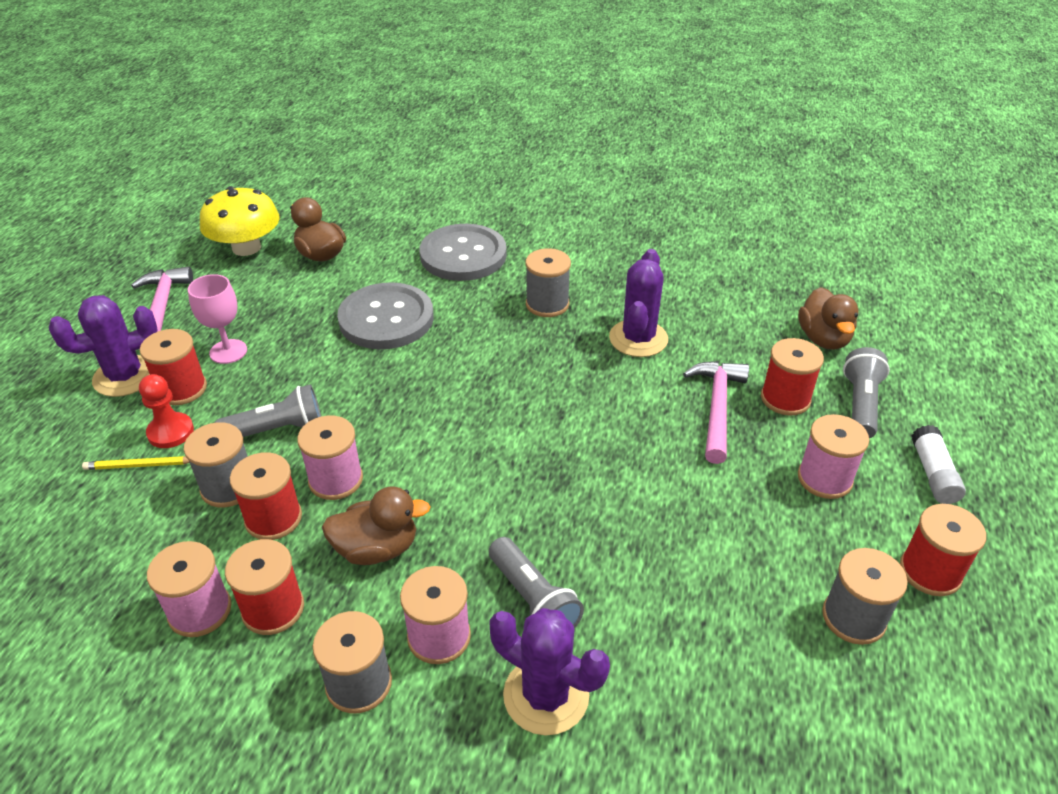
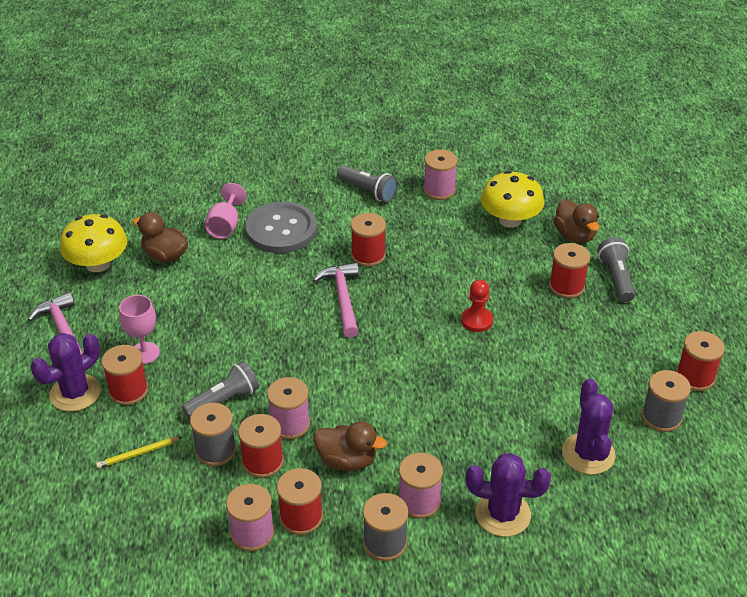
camera: 20 degrees left, 0 degrees up
red pawn [139,374,194,448] -> red pawn moved to [461,280,493,332]
brown duck [322,487,430,565] -> brown duck turned 45 degrees clockwise [313,421,387,471]
grey button [337,282,434,349] -> none
grey flashlight [489,537,584,629] -> grey flashlight moved to [337,165,398,202]
grey spool [526,248,571,317] -> red spool [351,213,386,267]
purple cactus [609,249,668,357] -> purple cactus moved to [562,379,616,474]
pink hammer [683,361,749,464] -> pink hammer moved to [313,263,359,338]
pink spool [798,414,869,499] -> pink spool moved to [423,149,458,200]
white glue stick [911,425,966,504] -> none
none -> pink goblet [205,183,247,239]
none -> yellow mushroom [480,171,544,228]

